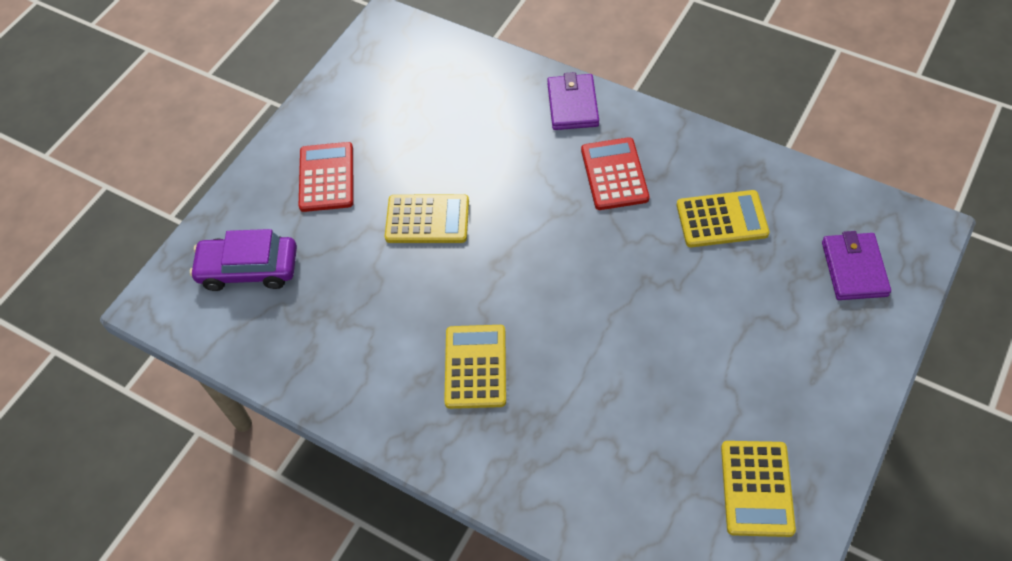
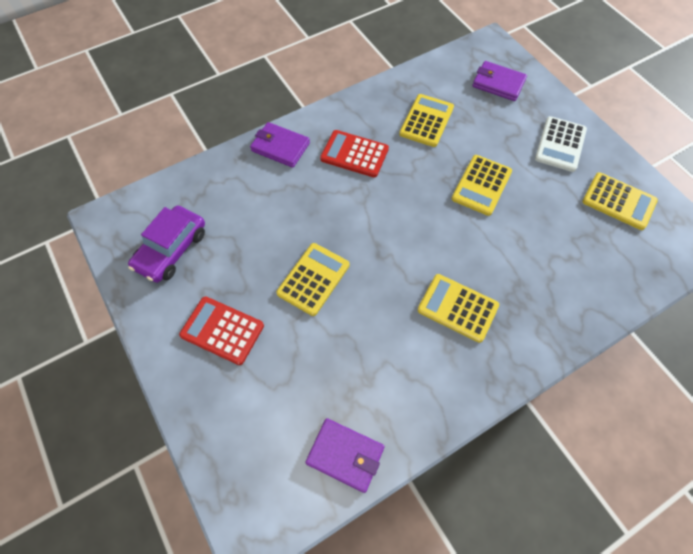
camera: 65 degrees left, 5 degrees up
purple car [190,229,297,291] -> purple car moved to [128,206,205,283]
none -> purple wallet [305,418,385,493]
none -> yellow calculator [452,155,512,216]
none -> white calculator [535,116,587,172]

